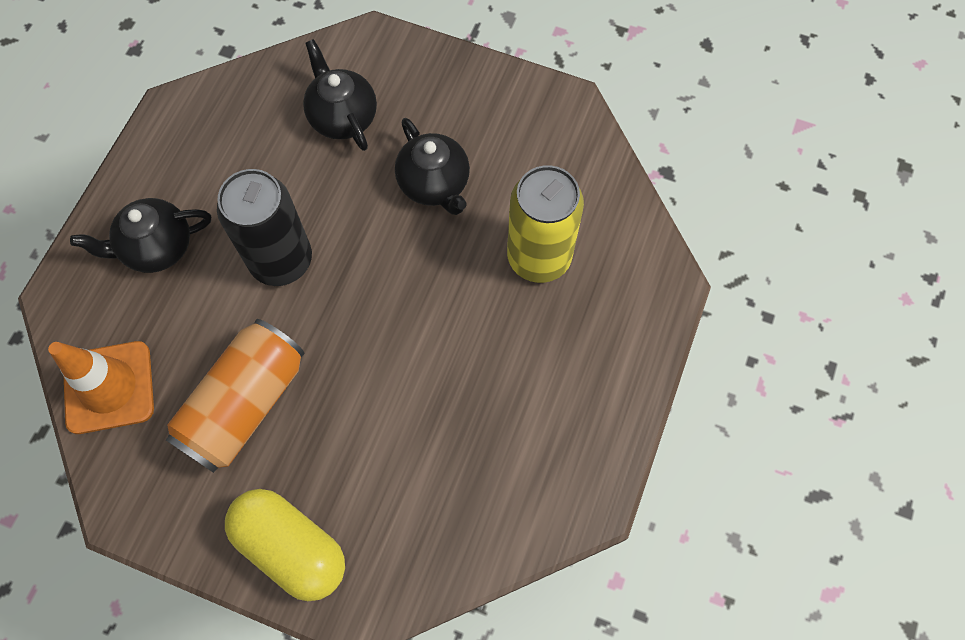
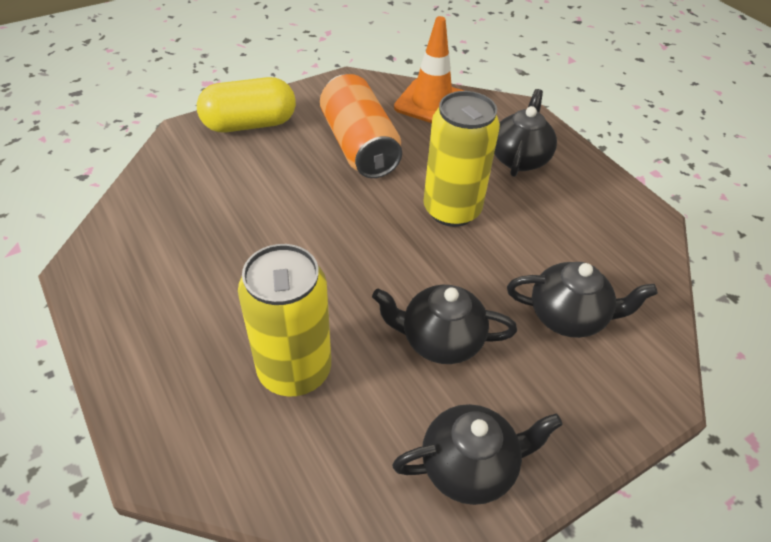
camera: 125 degrees right, 20 degrees down
black can [217,169,312,286] -> yellow can [423,91,500,227]
none -> black teapot [392,404,563,505]

